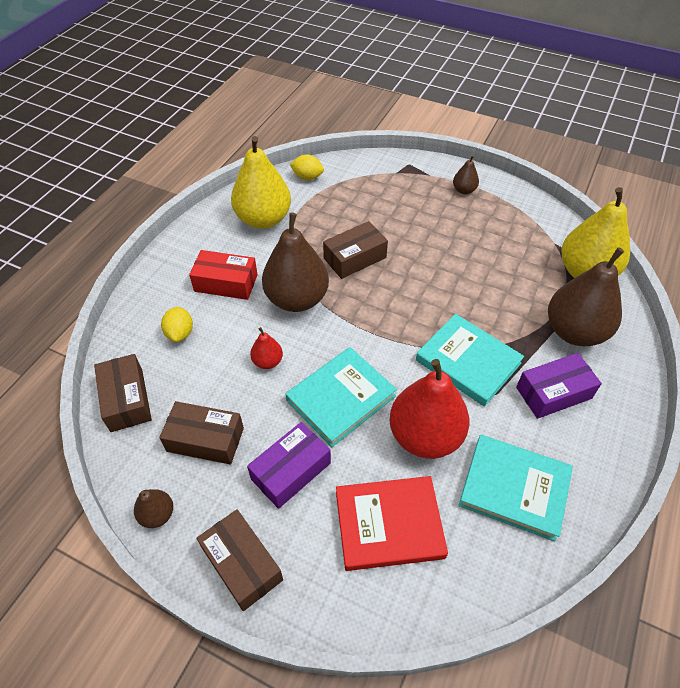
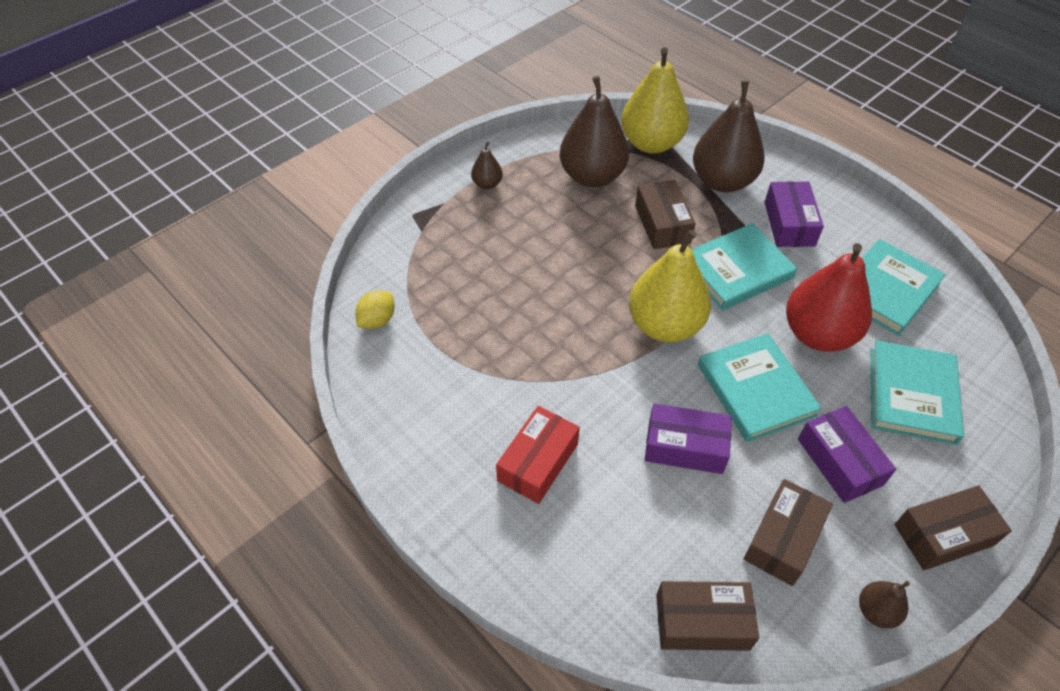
camera: 70 degrees left, 0 degrees up
yellow lemon [161,307,193,342] -> none
yellow pear [231,136,291,229] -> yellow pear moved to [629,230,711,342]
red pear [250,327,283,369] -> purple box [645,403,732,474]
brown pear [262,212,329,312] -> brown pear moved to [560,76,629,187]
brown box [323,221,388,279] -> brown box moved to [635,180,696,249]
red book [336,476,448,571] -> turquoise book [871,340,964,445]

